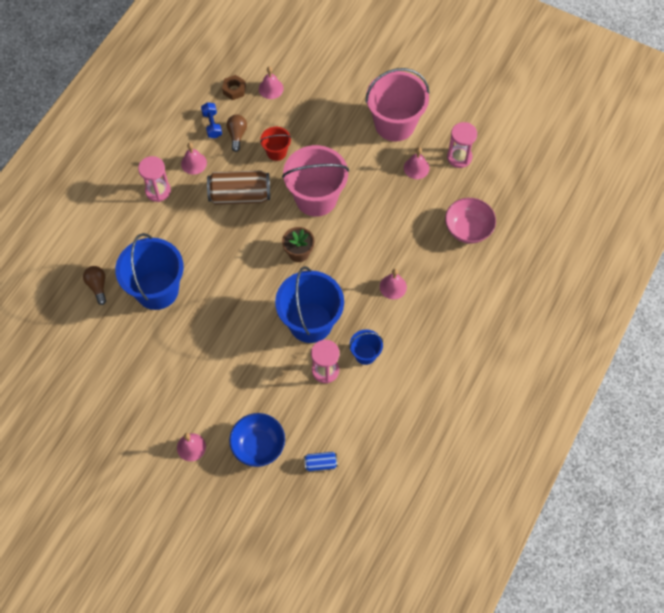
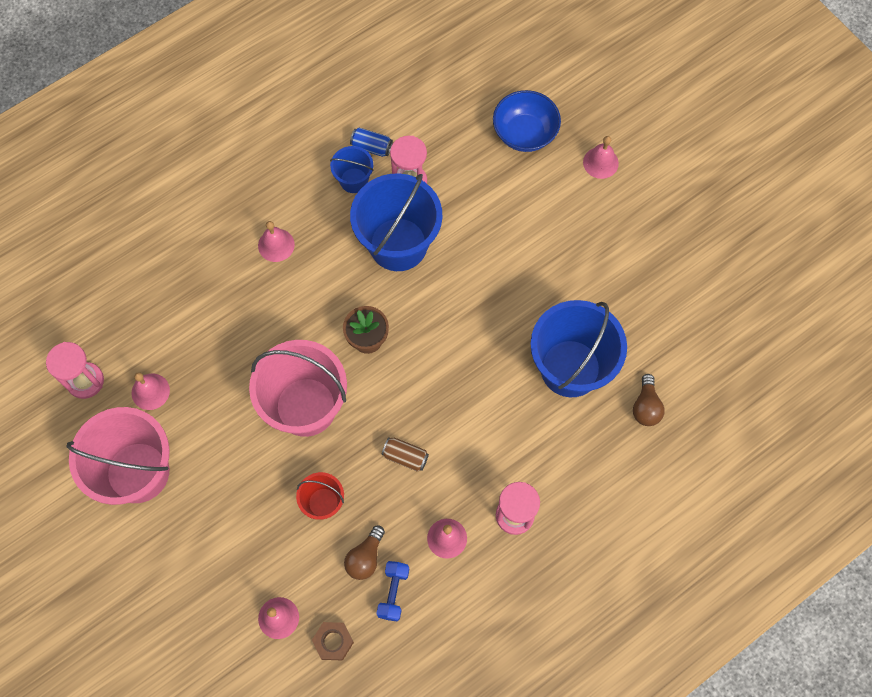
camera: 155 degrees left, 5 degrees up
brown can [207,170,270,205] -> brown can [382,437,429,472], size x0.48
blue can [304,452,338,471] -> blue can moved to [350,128,393,157]
pink bowl [445,198,496,244] -> none

